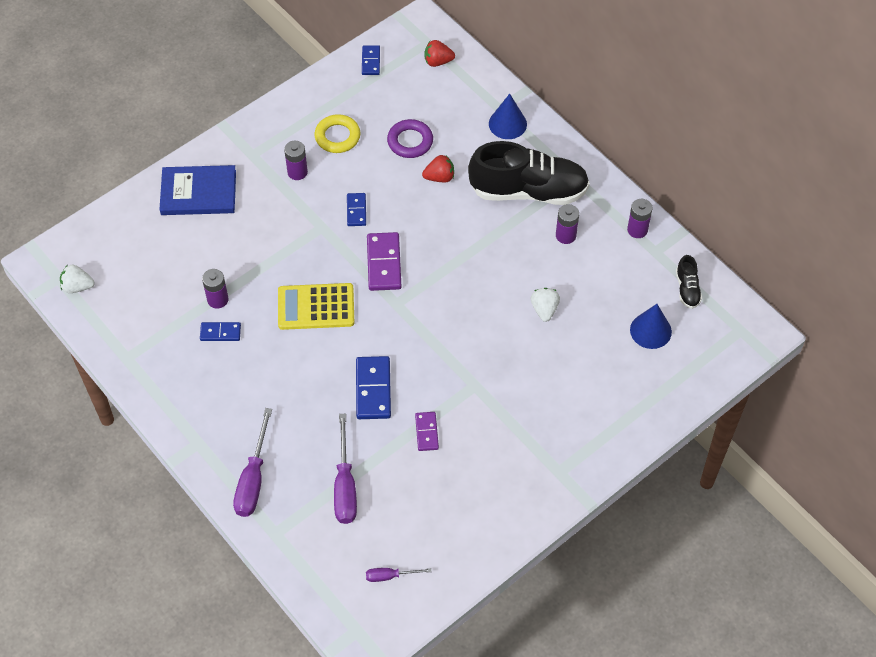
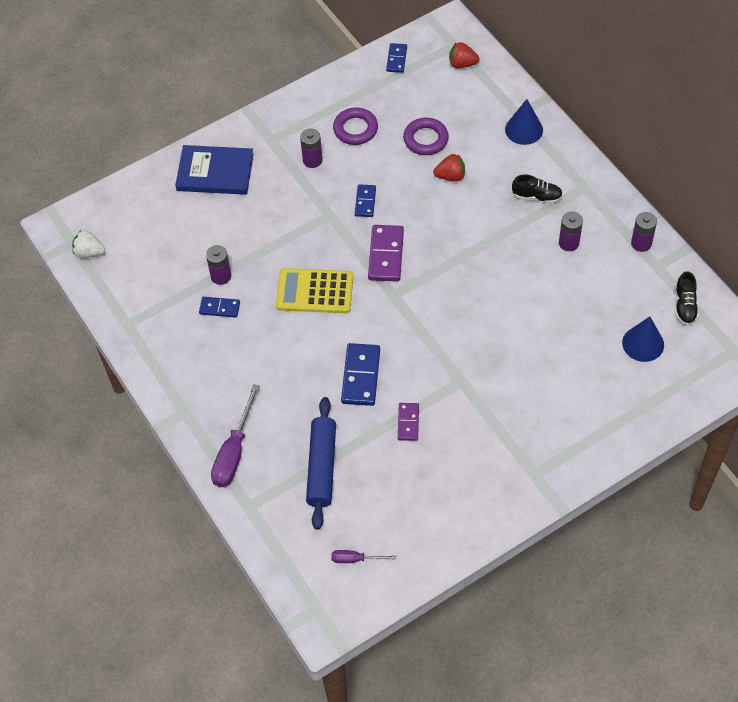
camera: 10 degrees right, 0 degrees up
yellow ring [315,114,360,153] -> purple ring [333,108,378,145]
purple screwdriver [334,414,357,524] -> blue rolling pin [306,397,336,530]
black shoe [468,141,590,205] -> black shoe [512,175,563,204], size x0.43
white strawberry [531,288,560,322] -> none

